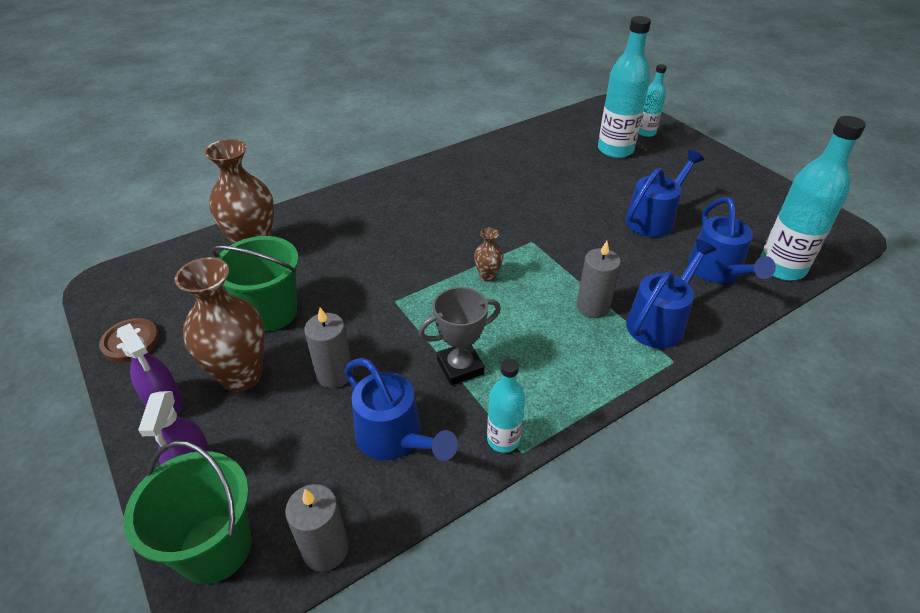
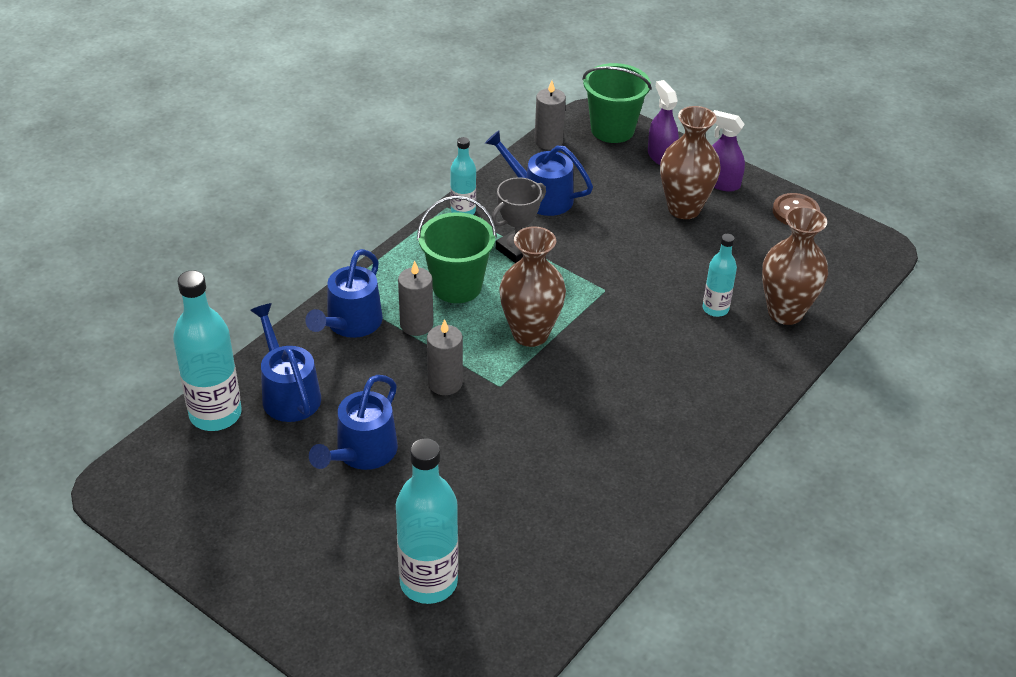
camera: 160 degrees right, 0 degrees up
green bucket [211,236,299,331] -> green bucket moved to [417,196,497,303]
grey candle [304,307,353,388] -> grey candle moved to [427,319,463,395]
brown vase [474,228,503,282] -> brown vase [499,226,566,347], size x2.15
turquoise bottle [639,64,667,137] -> turquoise bottle moved to [703,234,737,317]

